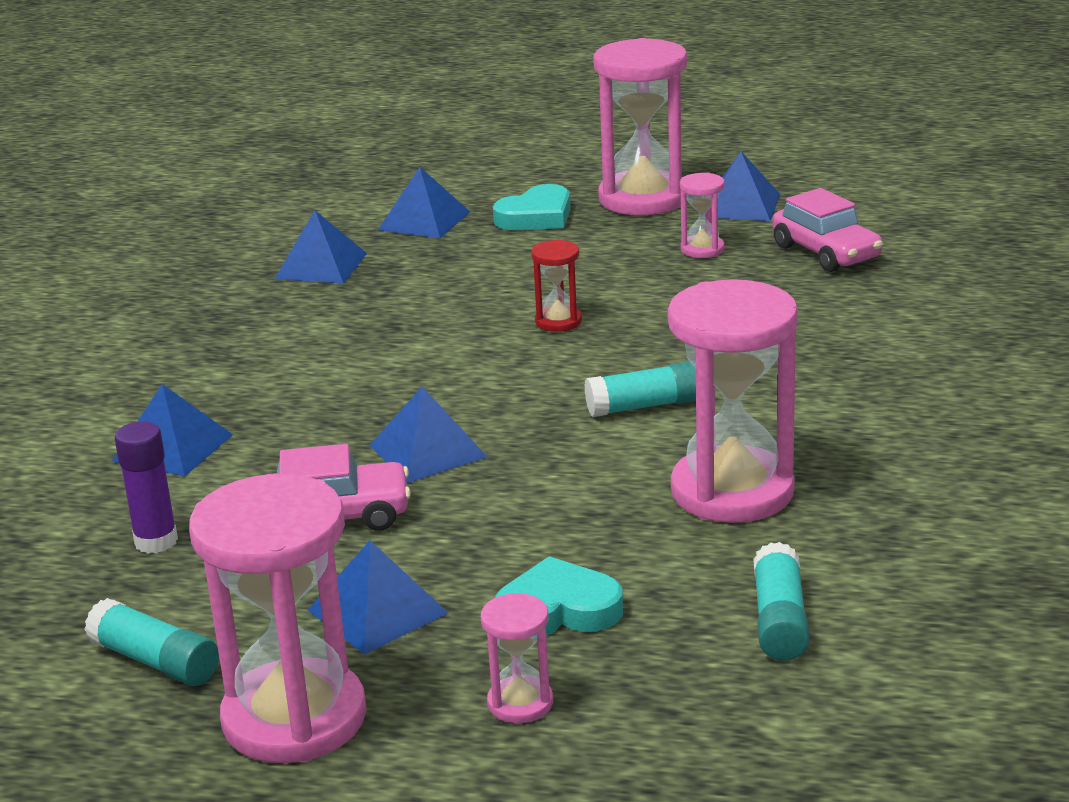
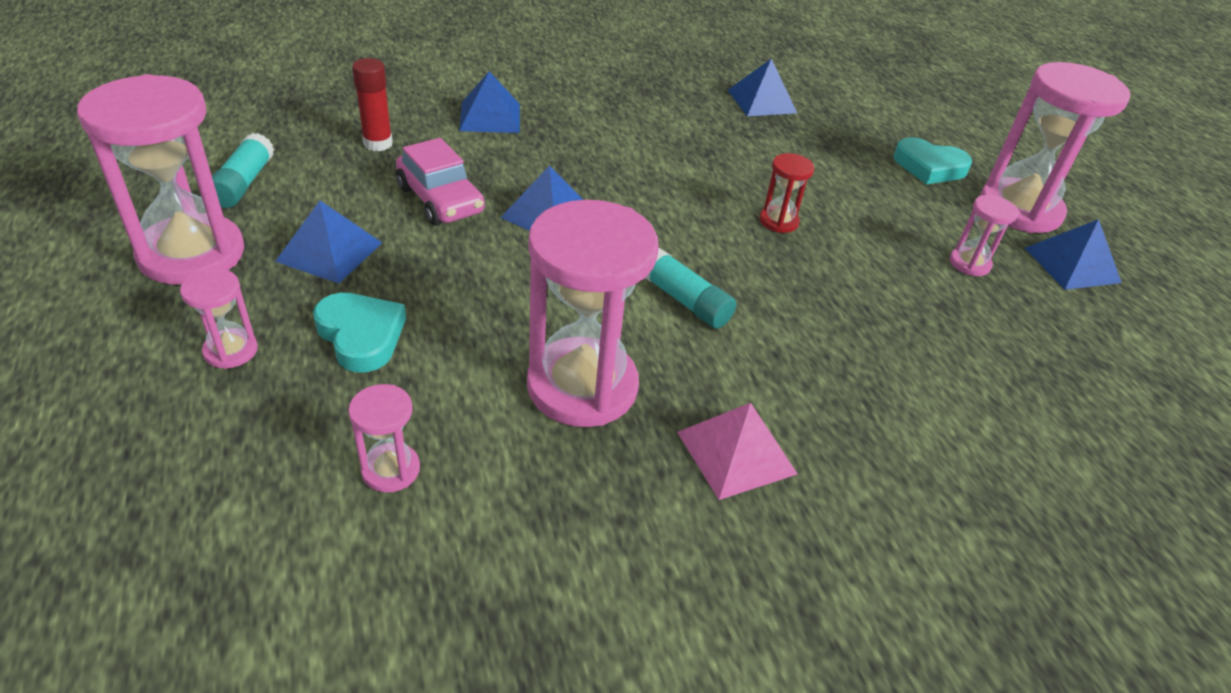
camera: 55 degrees right, 15 degrees up
purple glue stick [115,421,178,554] -> red glue stick [352,58,393,151]
blue pyramid [378,167,470,238] -> none
turquoise glue stick [753,542,810,661] -> pink hourglass [348,384,420,493]
pink car [773,188,883,272] -> none
none -> pink pyramid [677,403,798,500]

